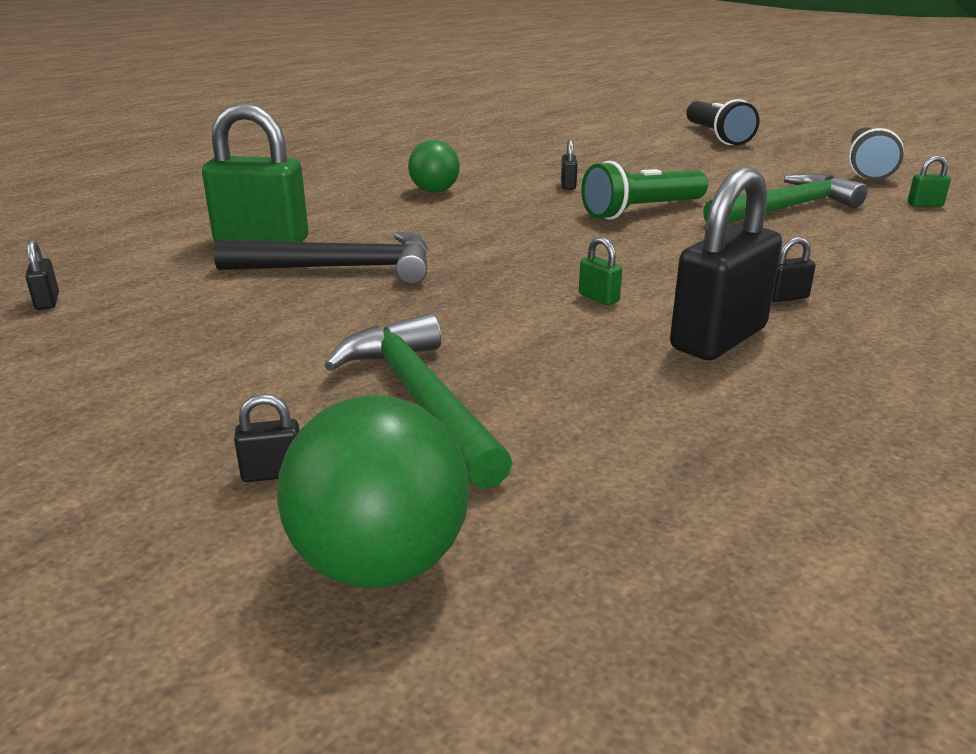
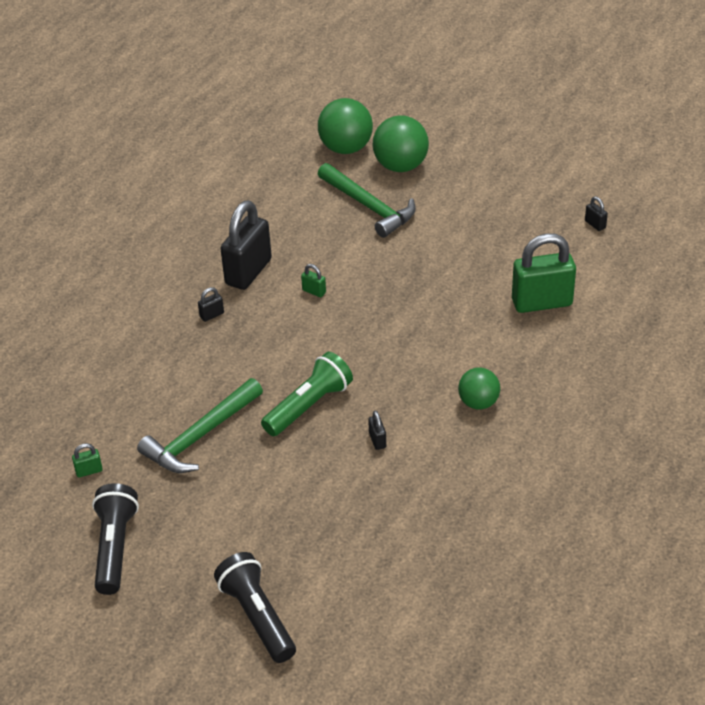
camera: 165 degrees right, 15 degrees up
black hammer [214,232,429,284] -> none
black padlock [234,394,300,482] -> green ball [373,115,429,172]

